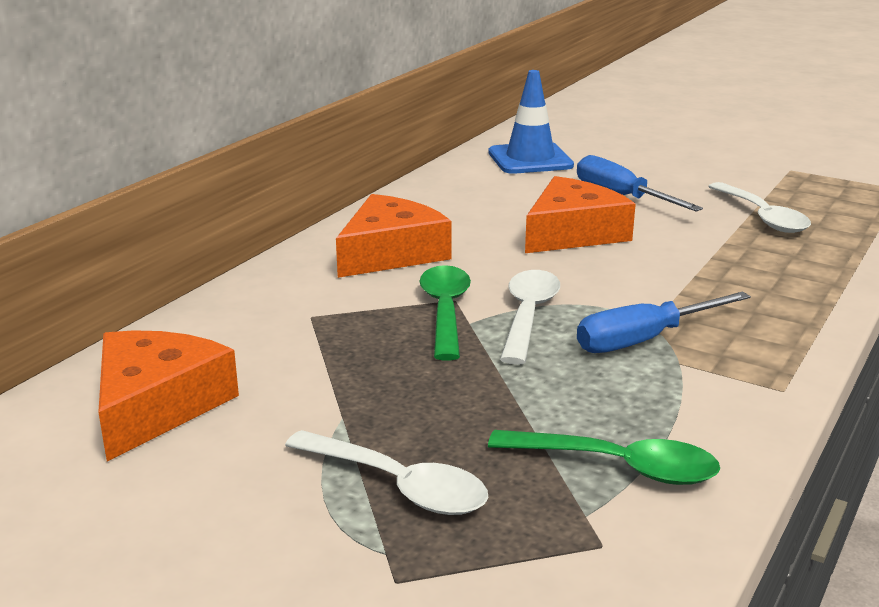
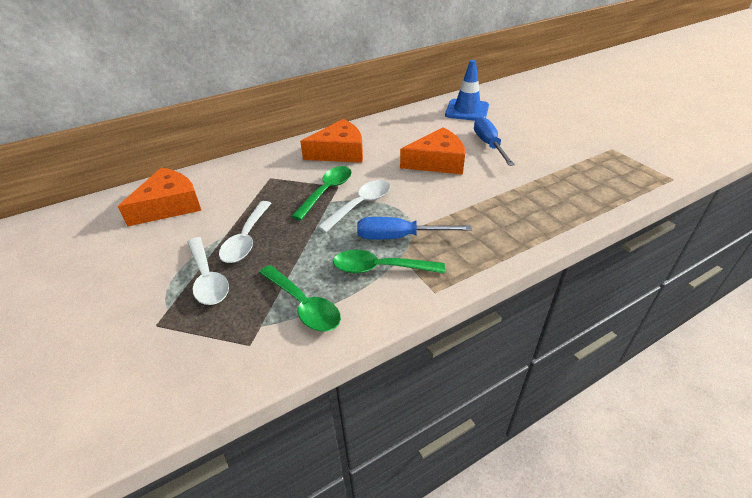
camera: 30 degrees right, 15 degrees up
white spoon [708,182,811,233] -> white spoon moved to [219,201,271,263]
none -> green spoon [333,250,445,274]

